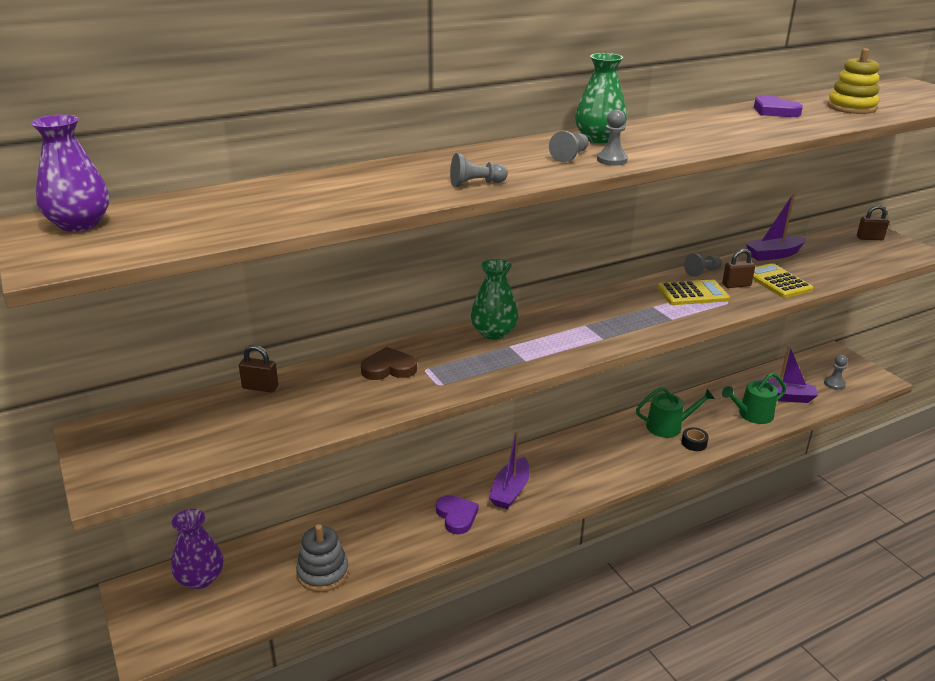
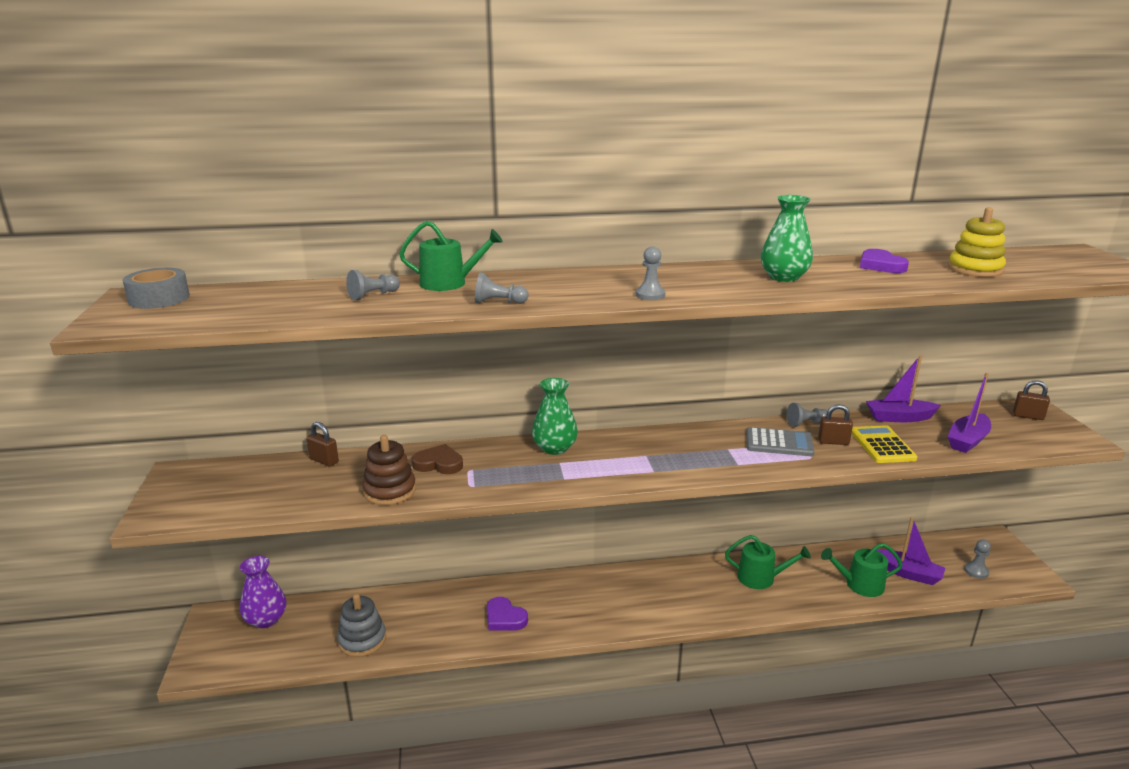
camera: 20 degrees right, 5 degrees down
purple vase [31,114,109,232] -> grey tape [122,268,190,309]
purple heart [436,495,478,534] -> purple heart turned 135 degrees clockwise [487,597,528,631]
purple boat [489,430,530,509] -> purple boat moved to [948,373,991,453]
grey pawn [549,131,589,162] -> grey pawn moved to [346,270,400,300]
green vase [575,53,627,143] -> green vase moved to [761,195,813,282]
yellow calculator [657,279,730,305] -> grey calculator [746,427,815,456]
black tape [682,428,709,451] -> none
none -> brown stacking toy [362,435,416,505]
none -> green watering can [399,221,503,291]

